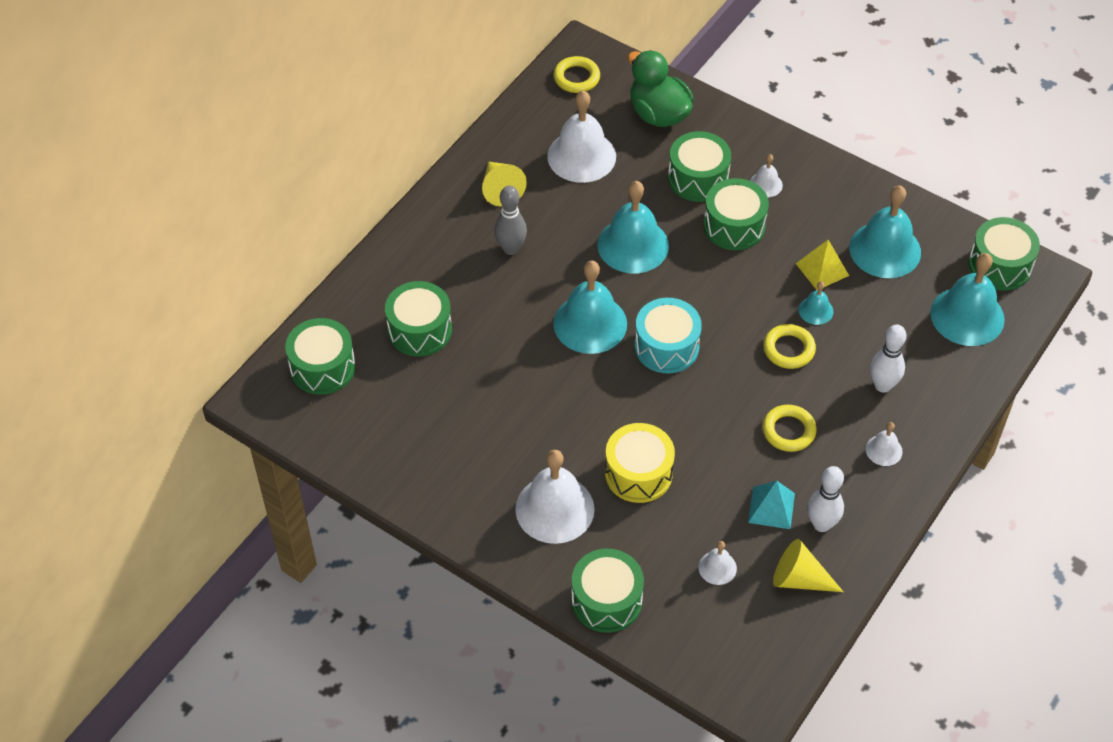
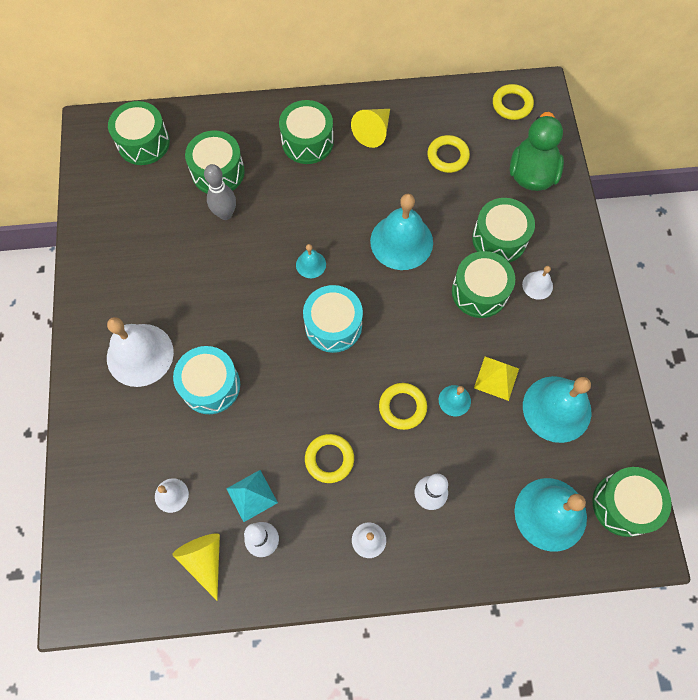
camera: 50 degrees right, 15 degrees up
grey bowling pin [494,186,527,255] -> grey bowling pin moved to [204,164,236,220]
white bell [547,91,616,183] -> yellow ring [427,135,470,173]
turquoise bell [553,261,627,354] -> turquoise bell [296,244,326,278], size x0.48
green drum [571,549,644,633] -> green drum moved to [279,100,334,164]
yellow drum [605,423,675,503] -> turquoise drum [173,346,240,414]

